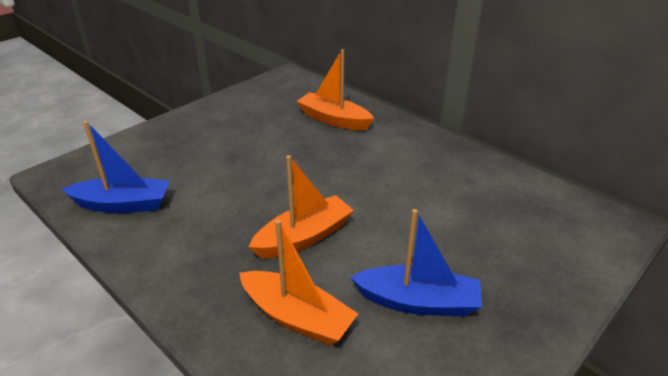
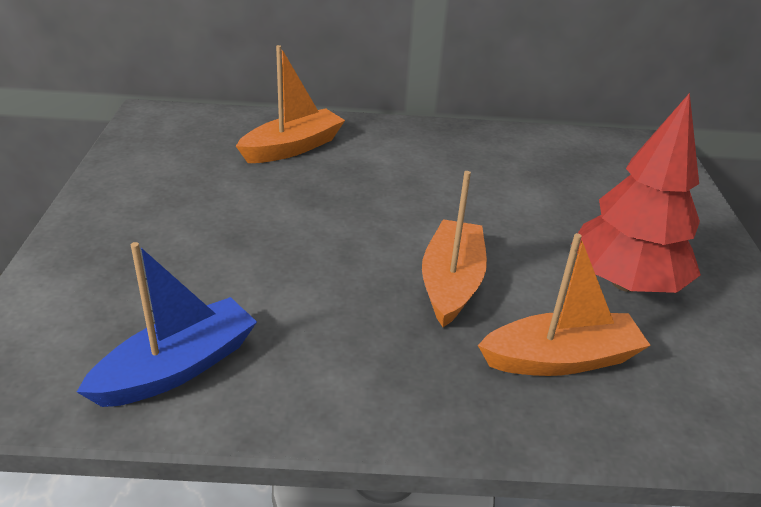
camera: 45 degrees left, 0 degrees up
orange boat [297,49,374,130] -> orange boat turned 150 degrees clockwise [236,45,345,163]
blue boat [350,209,482,316] -> red tree [571,93,701,293]

